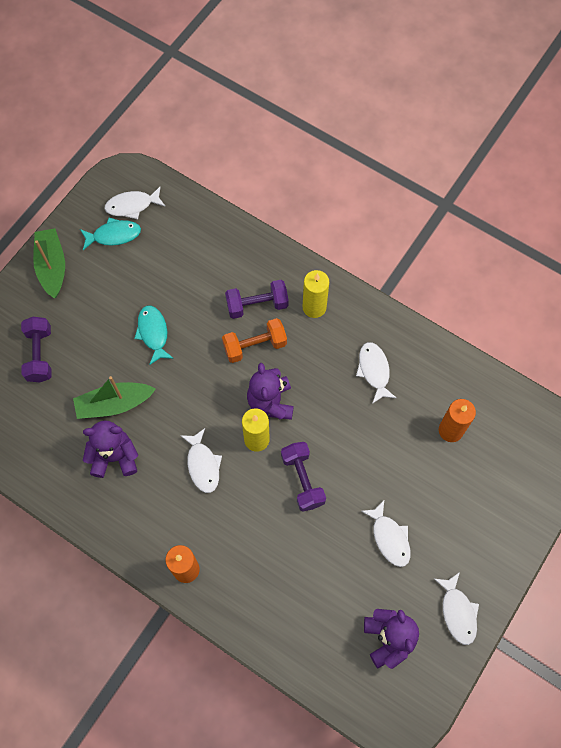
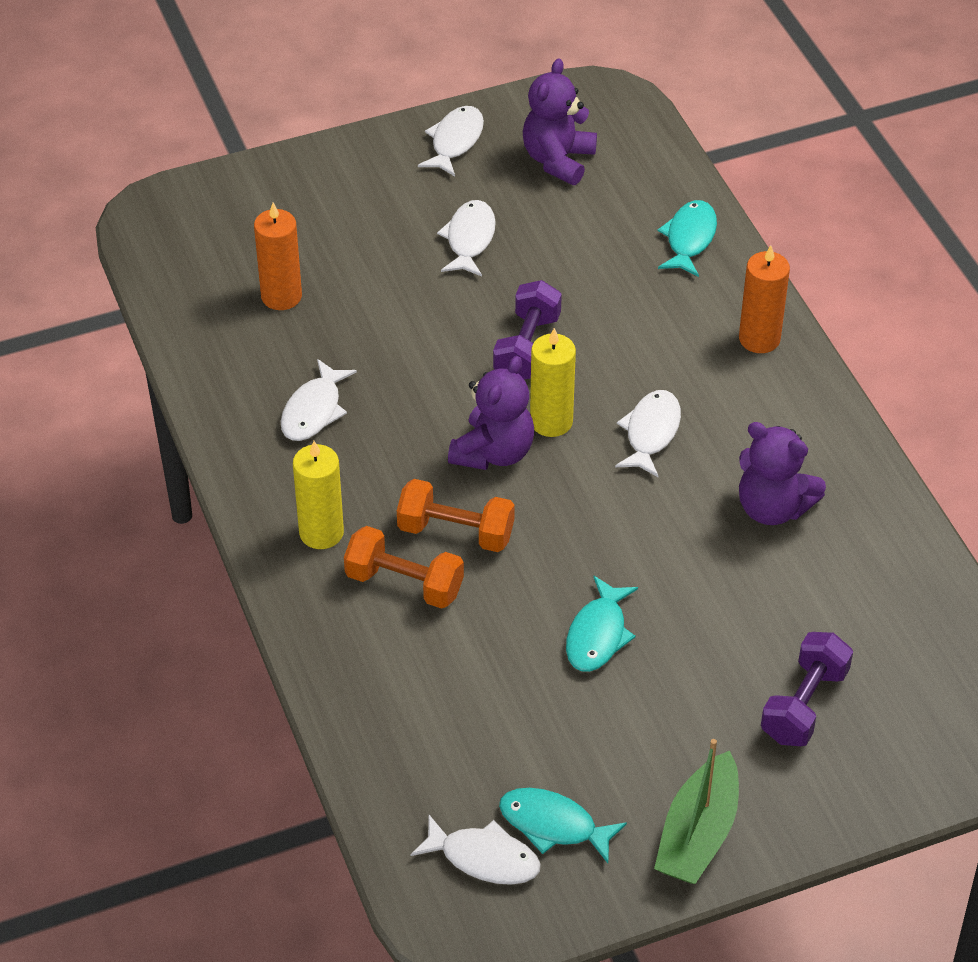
camera: 145 degrees left, 20 degrees down
green boat [73,376,156,419] -> none
purple dumbbell [225,280,289,319] -> orange dumbbell [344,526,464,609]
none -> turquoise fish [658,200,717,277]

